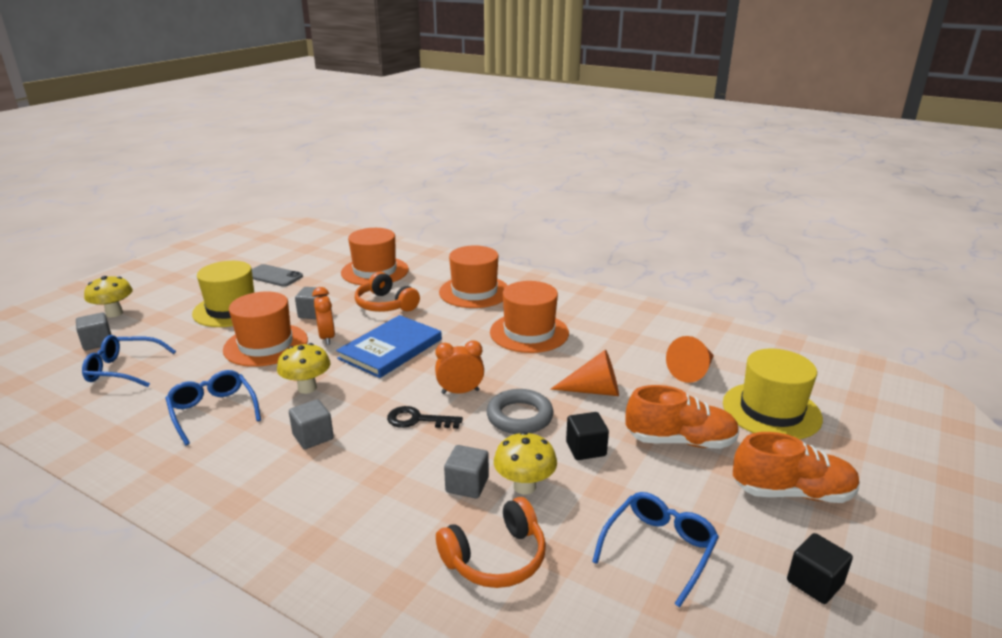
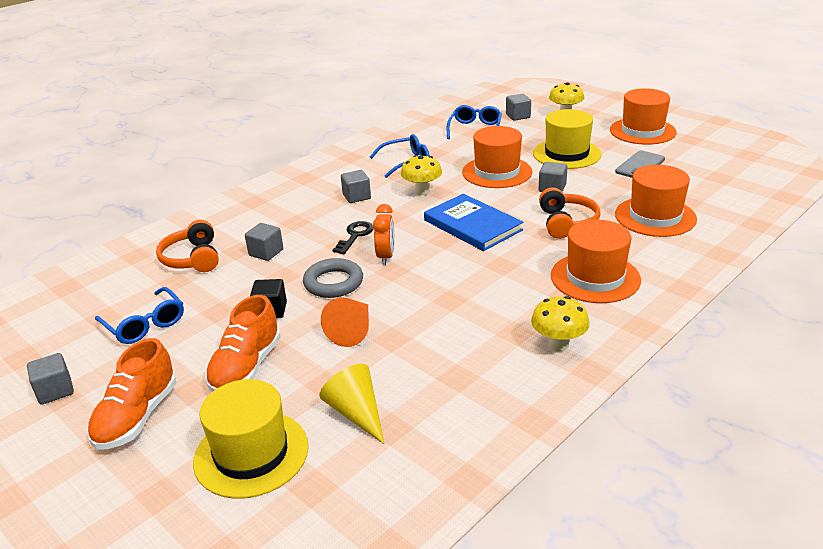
camera: 105 degrees right, 5 degrees up
orange clock [312,287,335,345] -> none
orange headphones [355,272,420,312] -> orange headphones turned 120 degrees clockwise [539,187,600,239]
orange hat [490,281,569,353] -> orange hat moved to [610,88,677,145]
yellow mushroom [494,432,557,494] -> yellow mushroom moved to [531,296,590,351]
orange cone [666,336,714,383] -> yellow cone [319,364,384,444]
black cube [787,533,853,604] -> grey cube [27,353,74,405]

